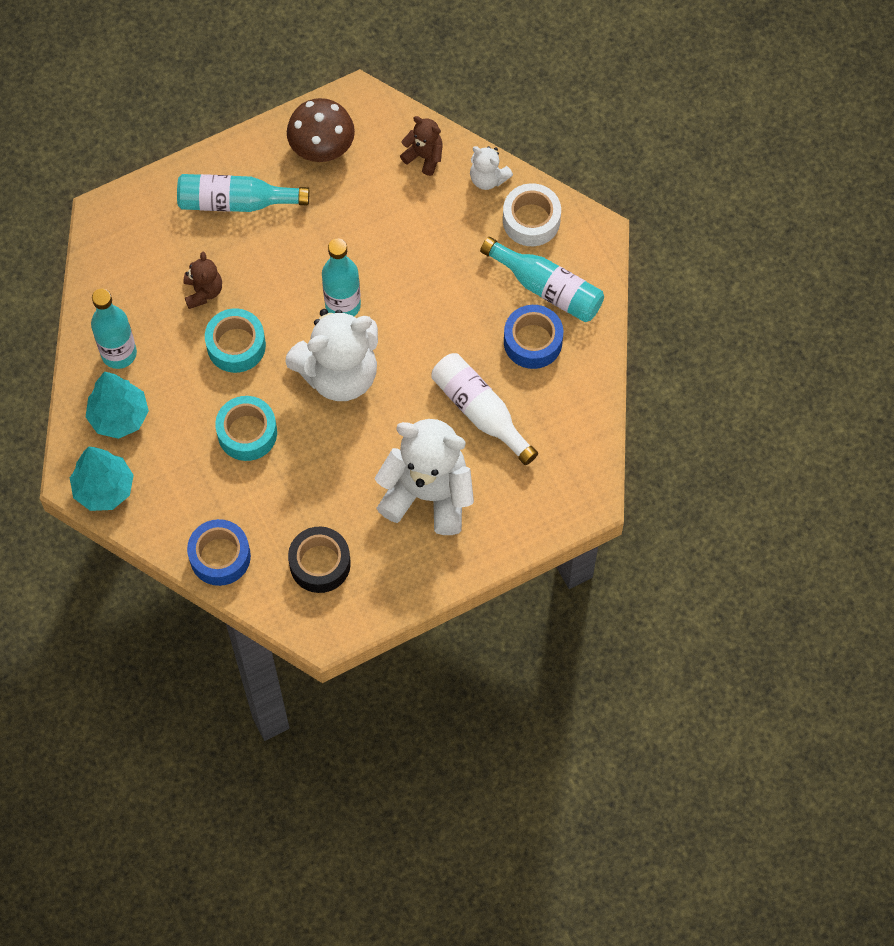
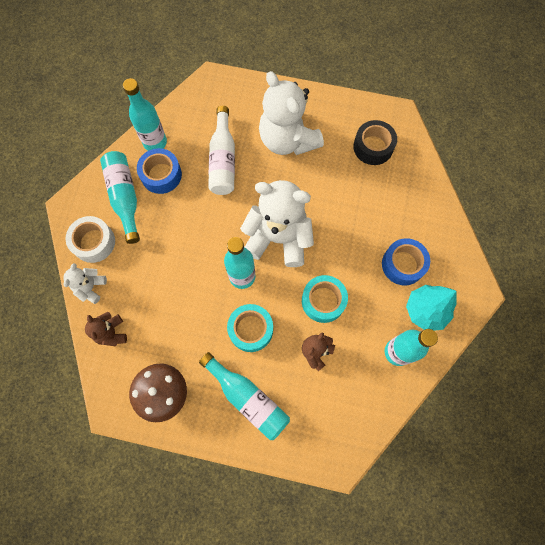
camera: 140 degrees left, 5 degrees up
turquoise tree [70,446,134,511] -> none
blue tape [187,519,251,586] -> blue tape moved to [382,238,430,285]
turquoise tape [215,396,277,461] -> turquoise tape moved to [227,304,273,352]
white teddy bear [470,146,513,190] -> white teddy bear turned 150 degrees counterclockwise [63,263,107,304]
none -> turquoise bottle [123,78,167,151]

